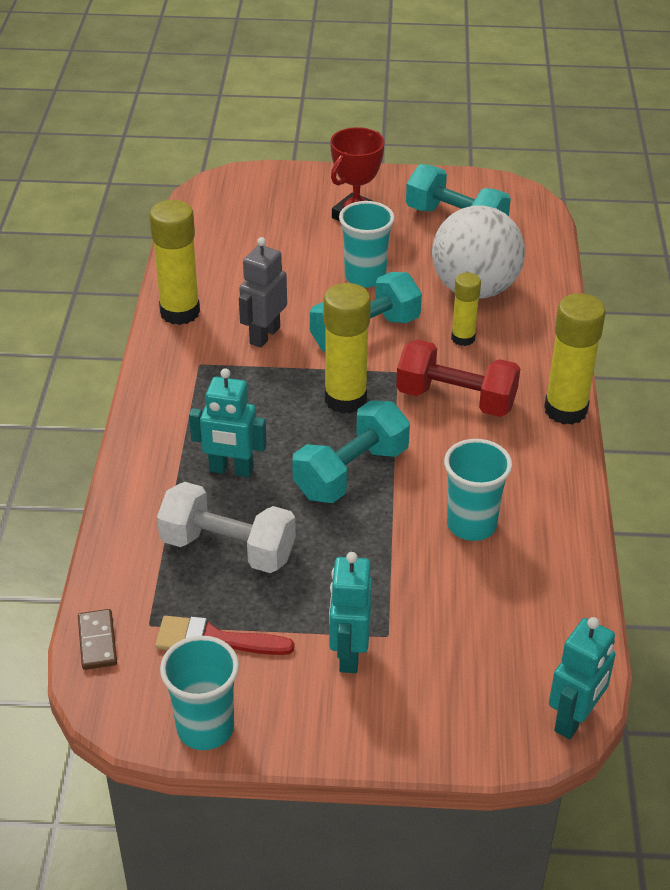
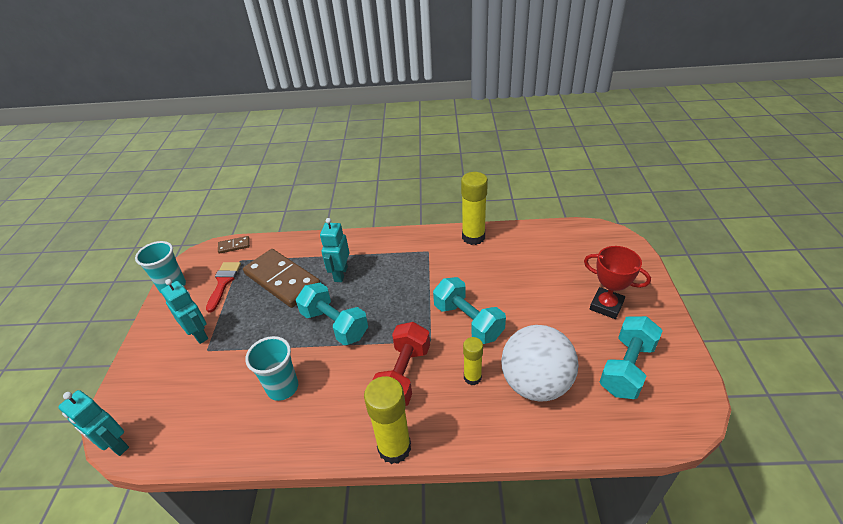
camera: 90 degrees right, 0 degrees up
white dumbbell [157,482,296,573] -> brown domino [243,249,321,308]
grey robot [239,237,287,348] -> none
yellow glue stick [324,283,371,414] -> none
turquoise robot [329,552,372,673] -> turquoise robot turned 45 degrees clockwise [161,279,208,344]
turquoise cup [339,201,395,288] -> none

